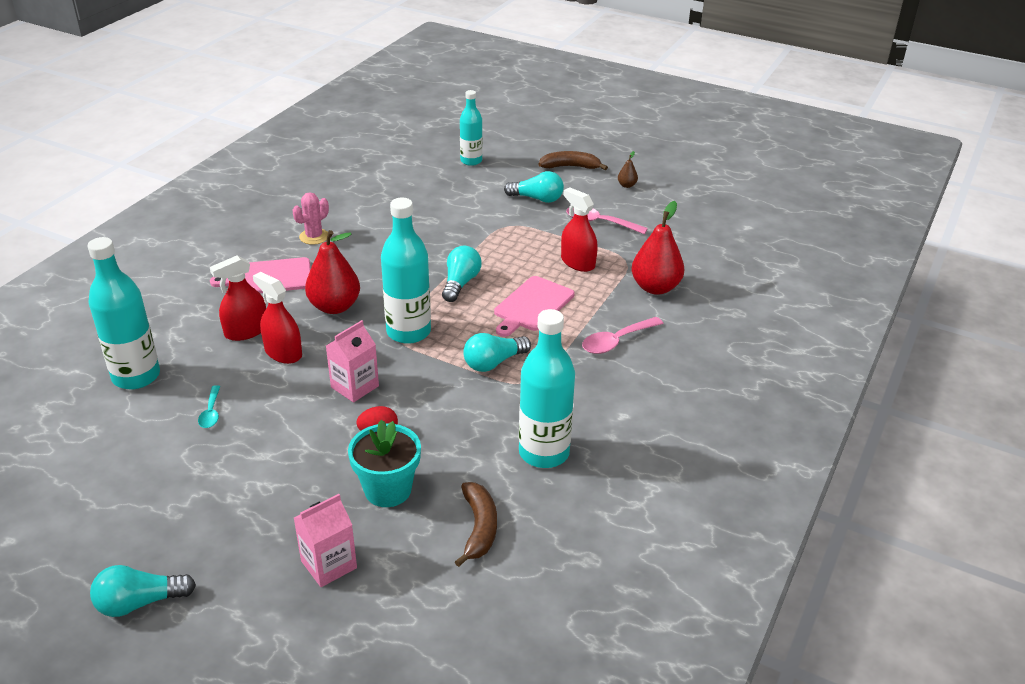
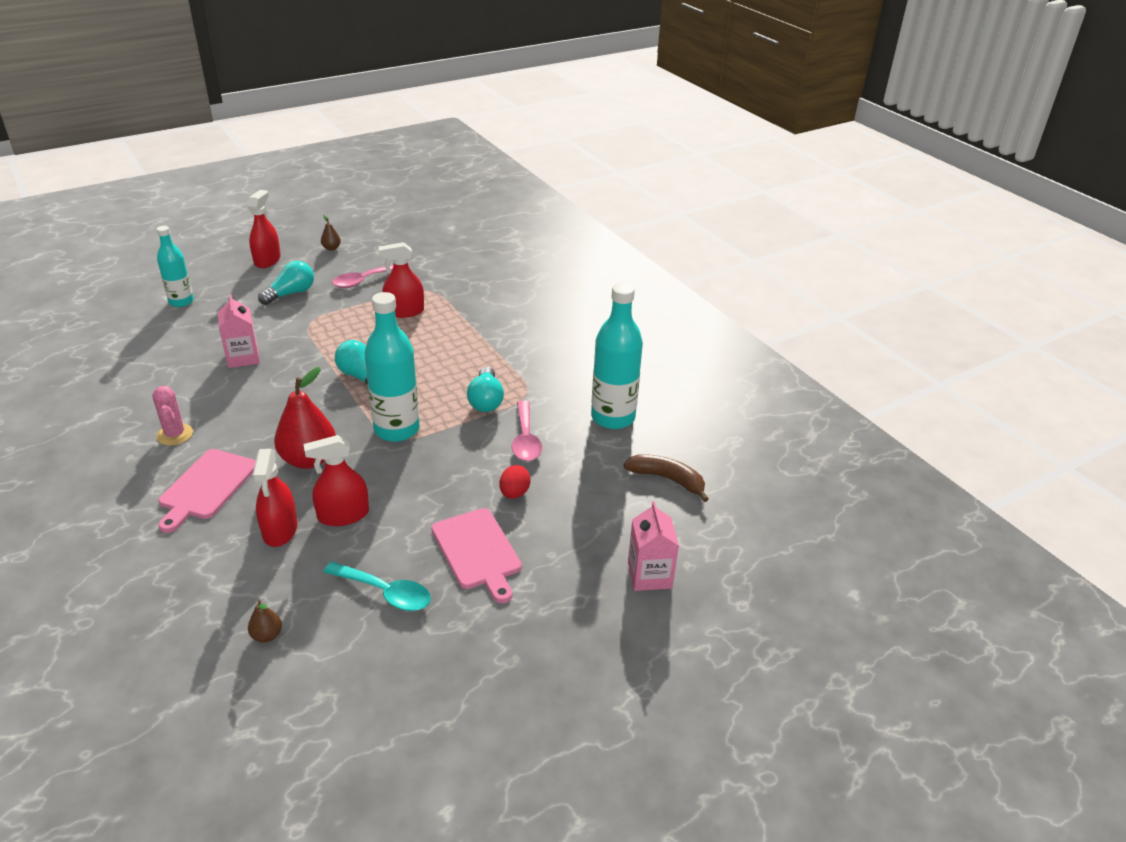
camera: 60 degrees left, 0 degrees up
turquoise bottle [88,237,160,389] -> brown pear [248,600,282,642]
turquoise light bulb [90,565,196,617] -> none
turquoise spoon [198,385,220,428] -> turquoise spoon [323,562,431,611], size x1.63
pink carton [326,320,379,402] -> pink carton moved to [218,294,260,368]
turquoise flower pot [348,420,421,507] -> none
pink cutting board [494,276,575,337] -> pink cutting board moved to [431,508,522,603]
brown banana [539,151,608,170] -> red spray bottle [248,190,281,268]
pink spoon [582,317,663,354] -> pink spoon moved to [512,400,542,461]
red pear [632,201,684,295] -> none

